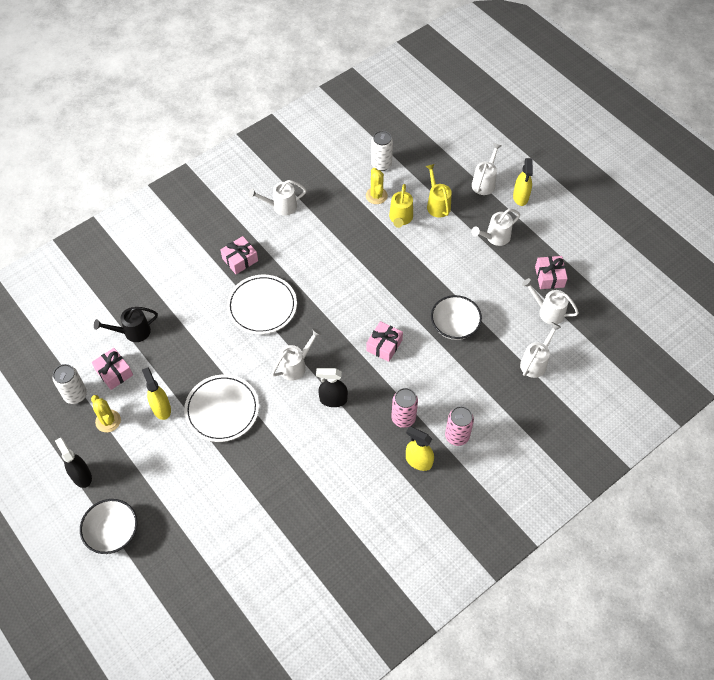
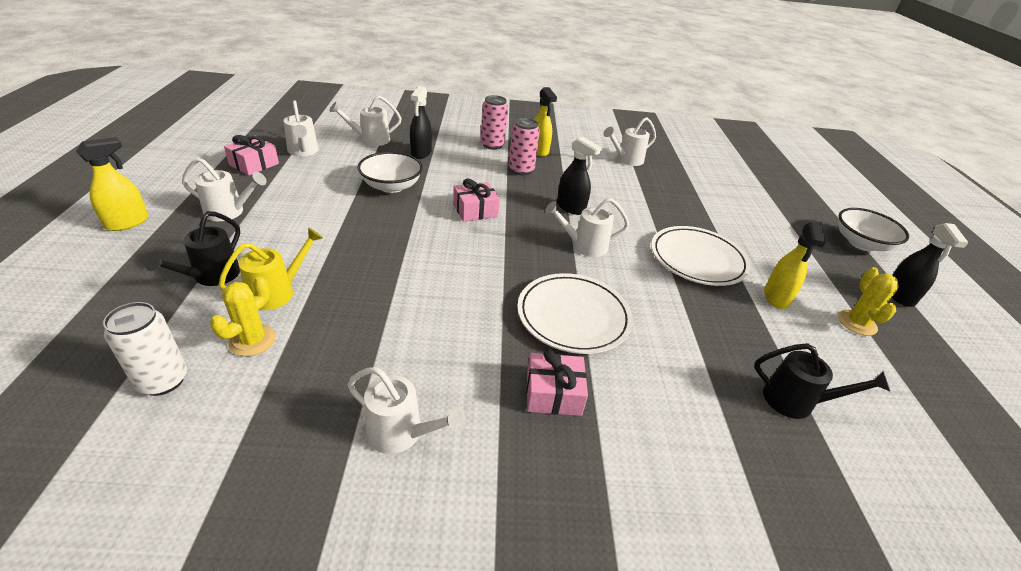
camera: 145 degrees left, 20 degrees down
white can [53,364,87,404] -> none
pink gift [92,348,133,390] -> none
yellow watering can [426,164,452,218] -> black watering can [144,211,240,286]
white watering can [472,143,502,195] -> white watering can moved to [603,117,656,166]
none -> black spray bottle [410,86,432,159]

